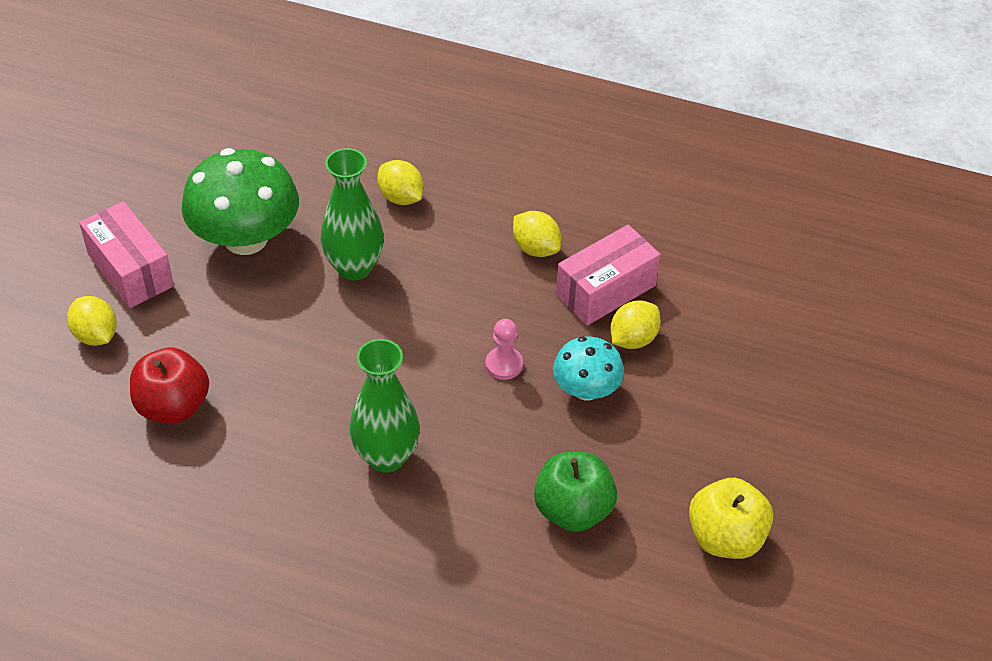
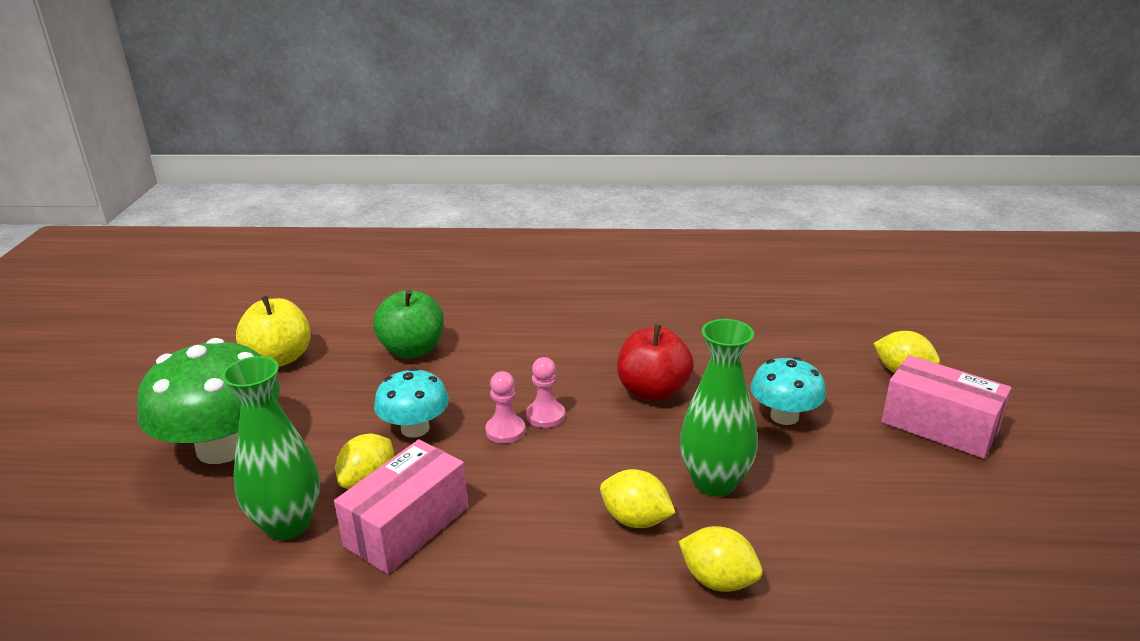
camera: 165 degrees right, 20 degrees down
red apple [130,348,209,423] -> red apple moved to [617,324,694,401]
green mushroom [182,148,299,255] -> green mushroom moved to [137,338,280,464]
green vase [349,339,420,473] -> green vase moved to [222,356,320,540]
yellow lemon [513,211,561,257] -> yellow lemon moved to [600,469,676,528]
none -> pink pawn [526,357,565,428]
none -> turquoise mushroom [751,357,826,425]

